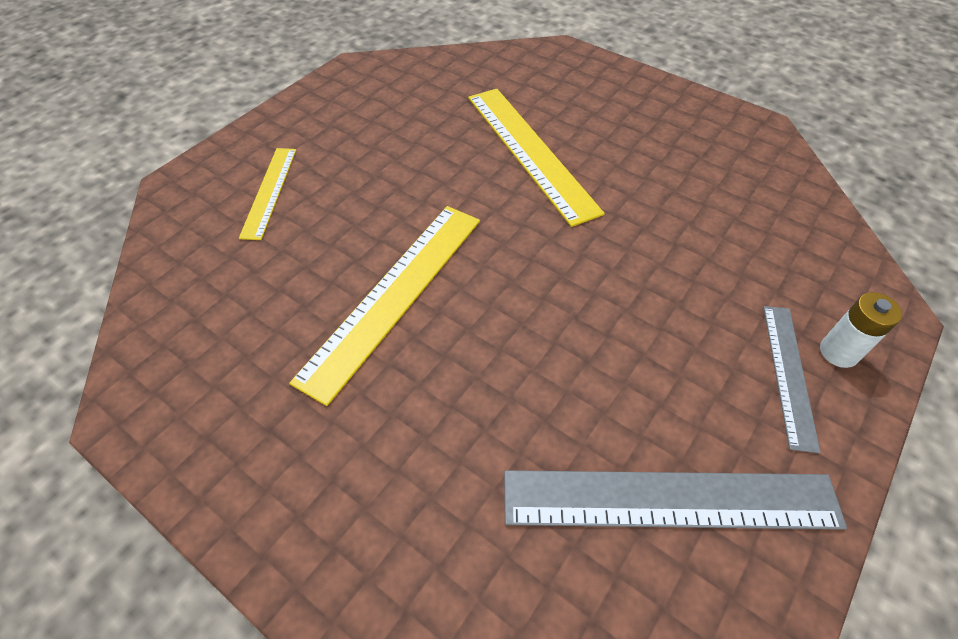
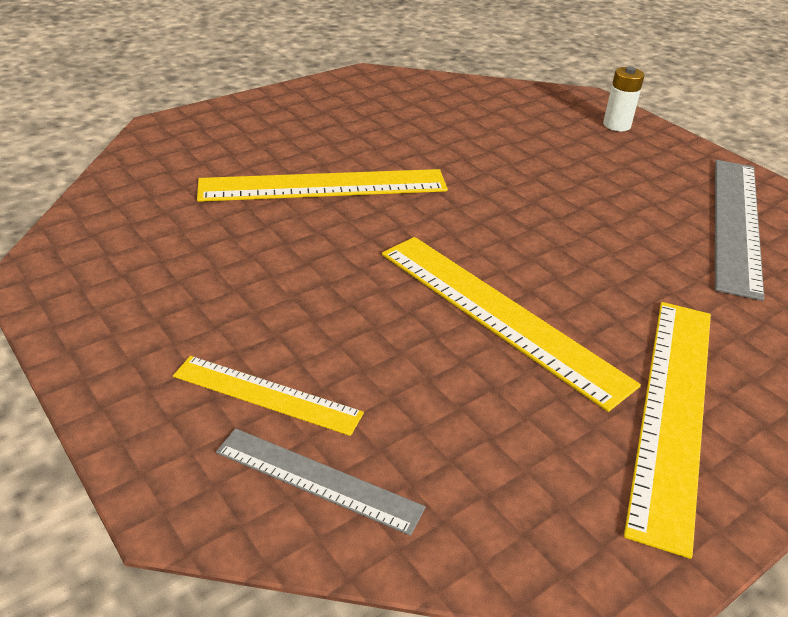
camera: 75 degrees left, 15 degrees down
grey ruler [763,306,821,453] -> grey ruler moved to [216,428,426,536]
none -> yellow ruler [624,302,711,559]

